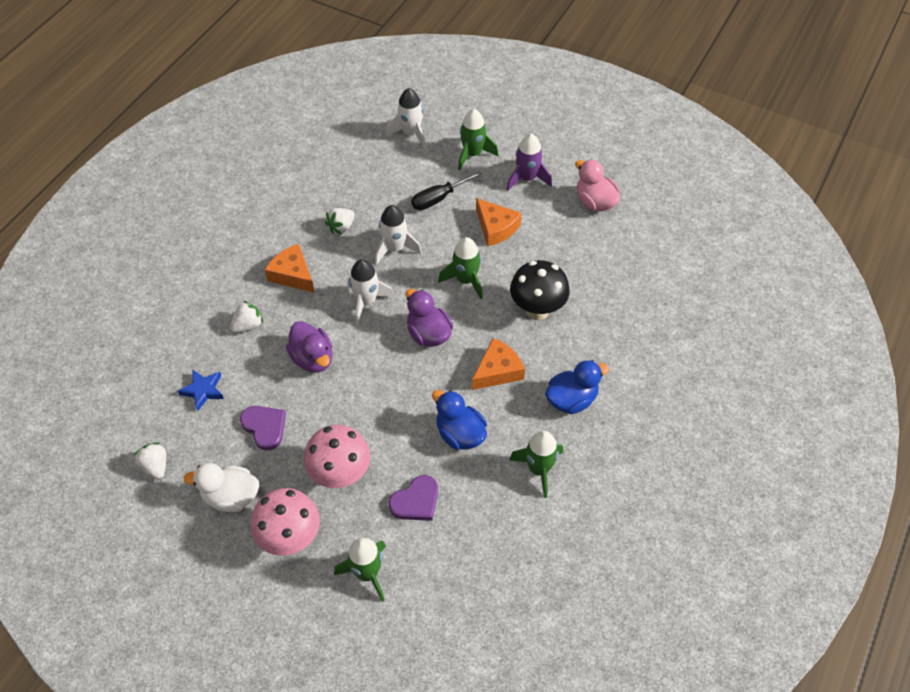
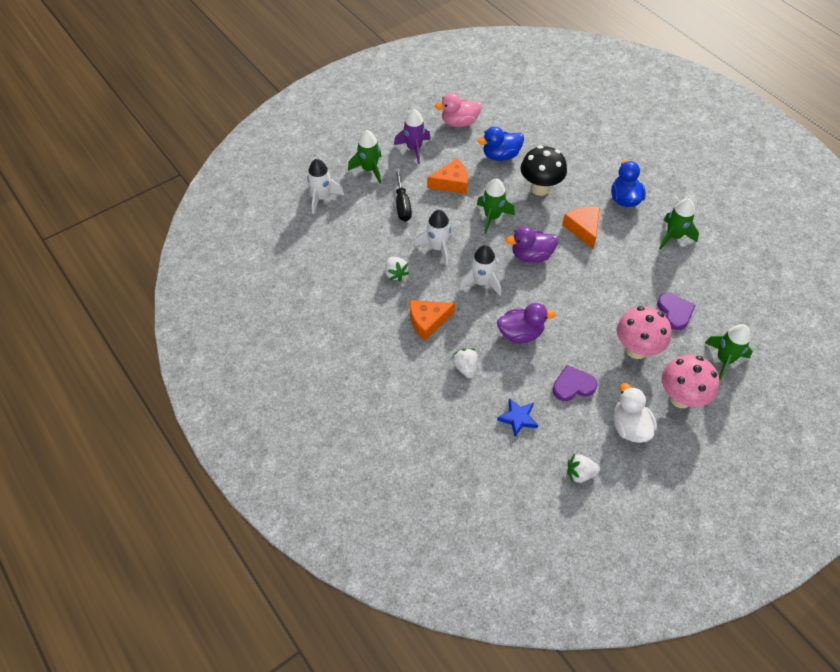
camera: 65 degrees left, 0 degrees up
white duck [183,463,259,512] -> white duck turned 135 degrees clockwise [613,383,657,443]
blue duck [432,390,487,450] -> blue duck moved to [477,127,524,161]

